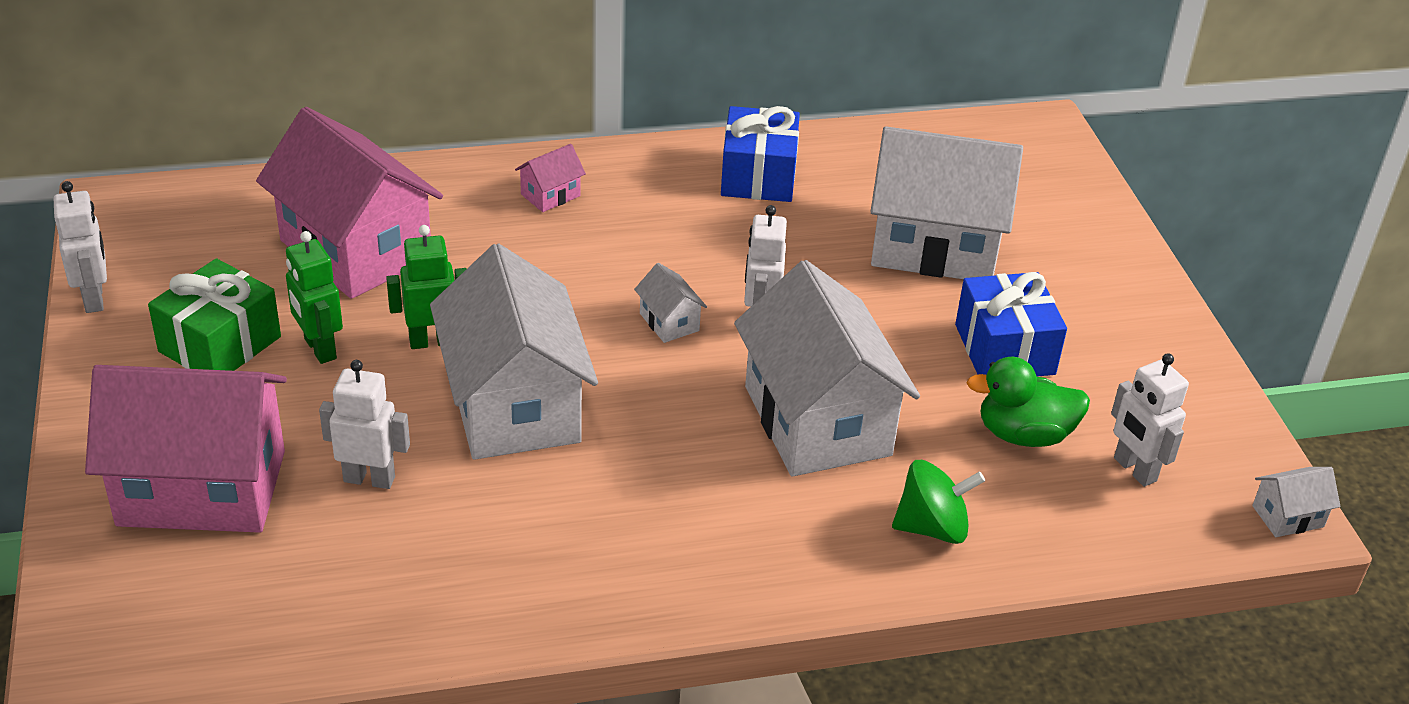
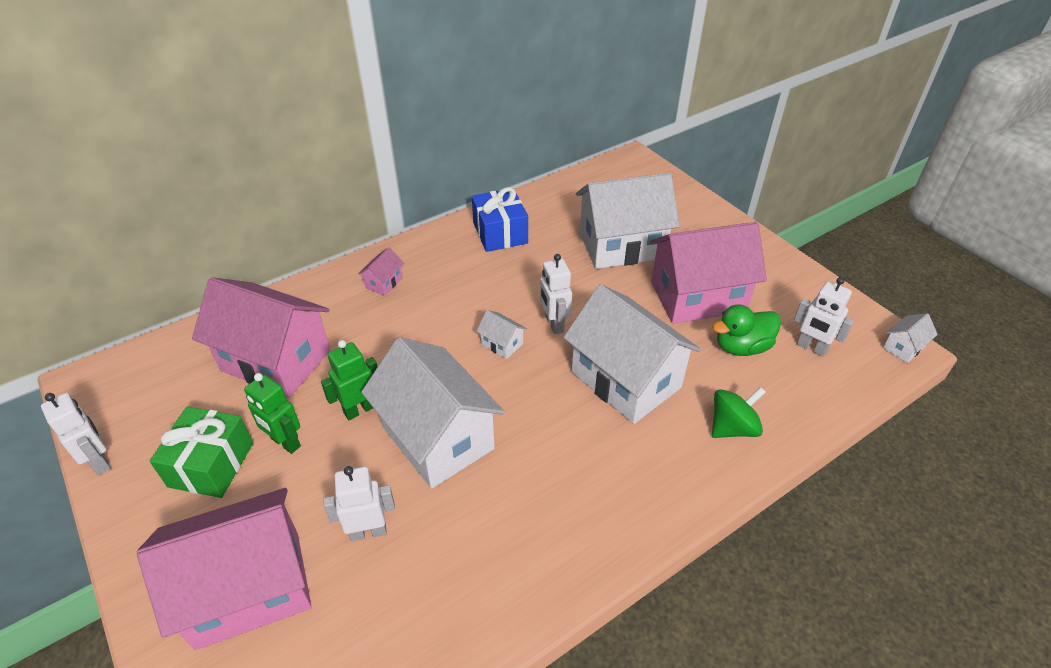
camera: 20 degrees left, 5 degrees up
blue gift [955,272,1067,377] -> pink house [650,222,767,324]

